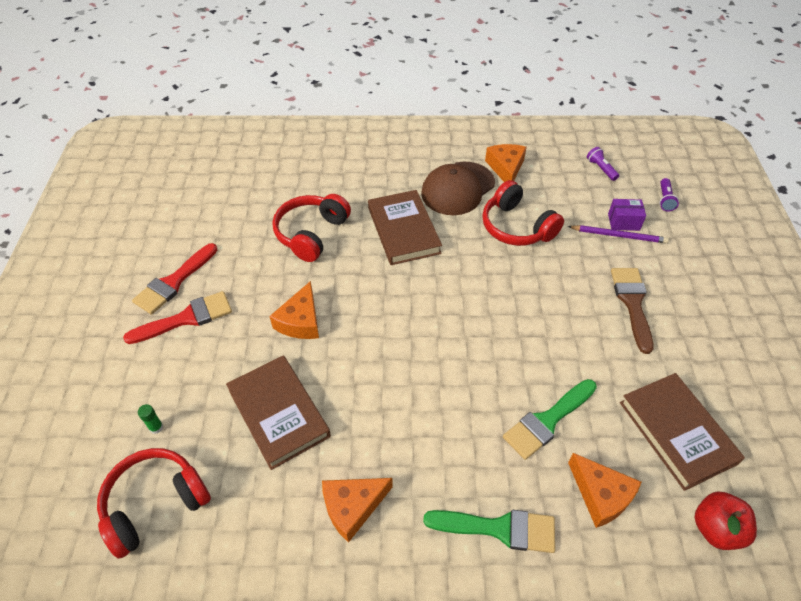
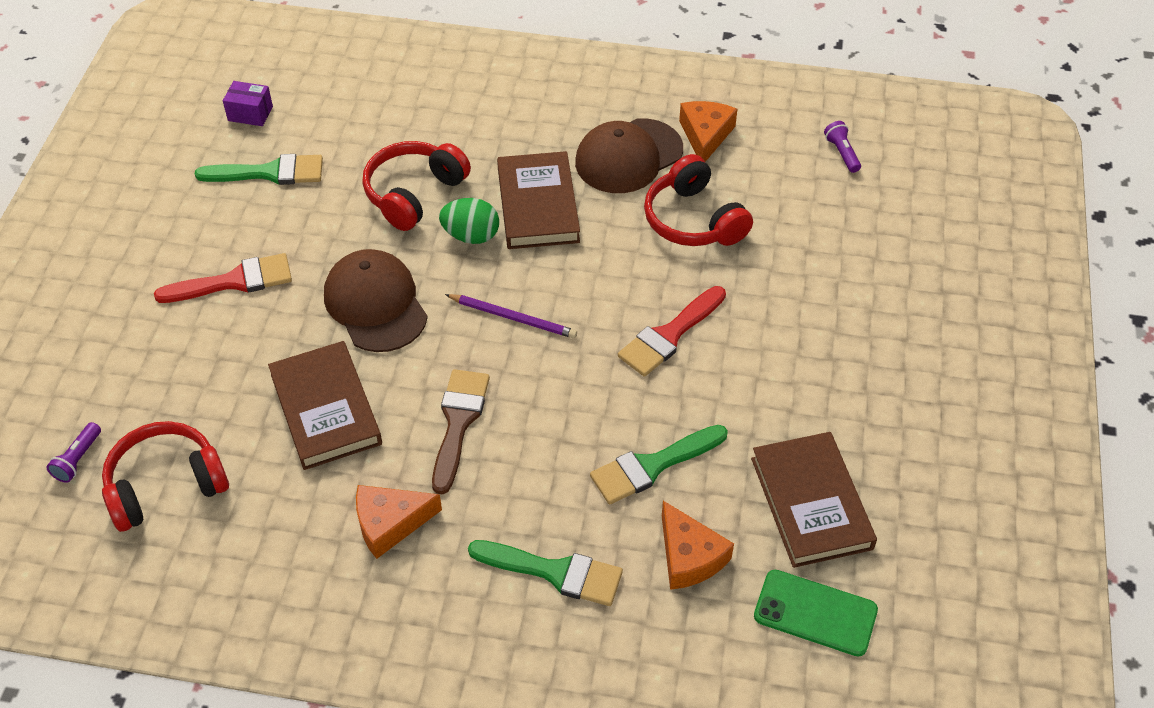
camera: 10 degrees right, 0 degrees up
red brush [132,243,217,315] -> red brush moved to [618,286,726,377]
green glue stick [138,404,163,434] -> none
orange cheese [270,281,319,339] -> brown cap [324,249,428,352]
purple pencil [568,225,669,243] -> purple pencil moved to [445,294,577,339]
purple box [608,199,646,231] -> purple box moved to [223,81,273,126]
brown brush [611,268,654,354] -> brown brush moved to [432,369,490,495]
purple flashlight [659,178,679,211] -> purple flashlight moved to [46,422,101,483]
red apple [695,492,757,550] -> green phone [754,570,878,657]
none -> green brush [195,154,323,185]
none -> green egg [439,198,499,244]

